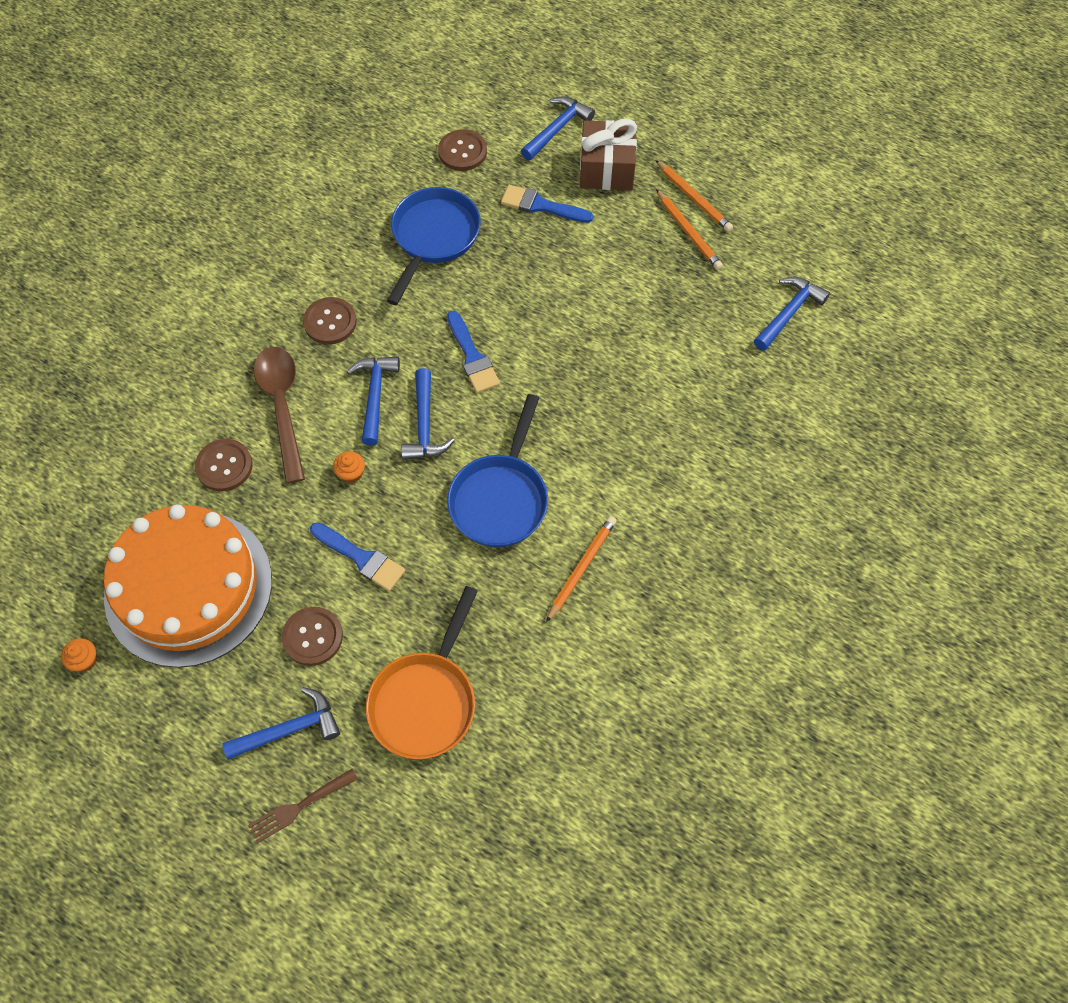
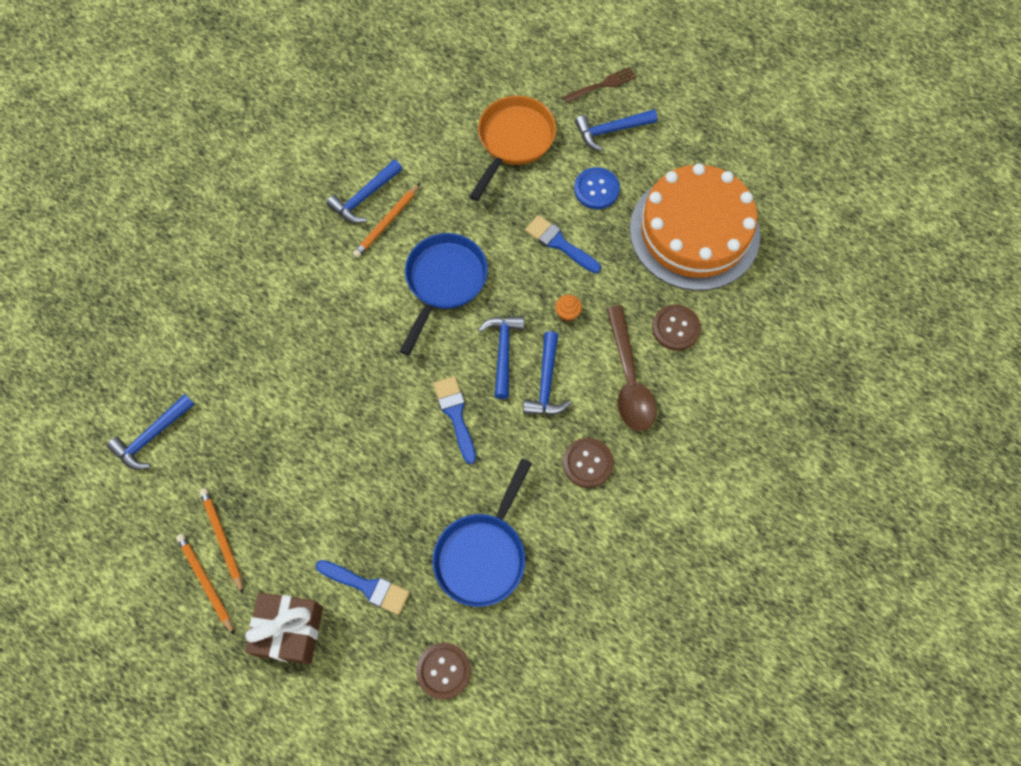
camera: 175 degrees left, 5 degrees up
orange cupcake [61,638,97,672] -> none
brown button [282,607,343,666] -> blue button [574,167,620,209]
blue hammer [521,96,595,160] -> blue hammer moved to [326,160,403,223]

